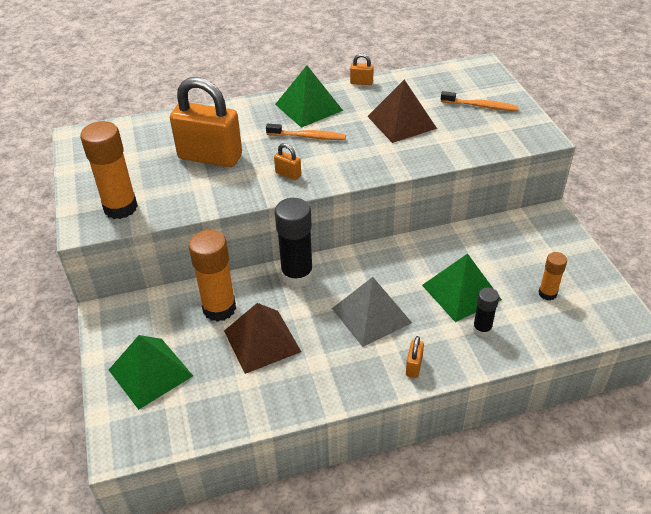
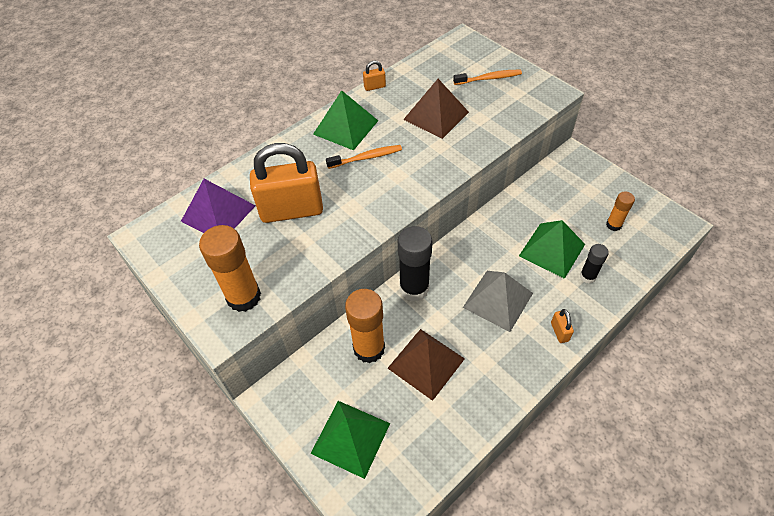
camera: 25 degrees left, 10 degrees up
orange padlock [274,143,301,180] -> none
none -> purple pyramid [181,179,256,233]

